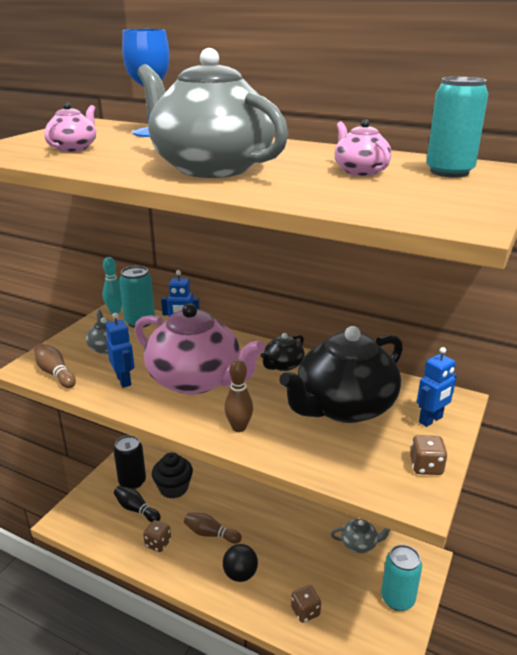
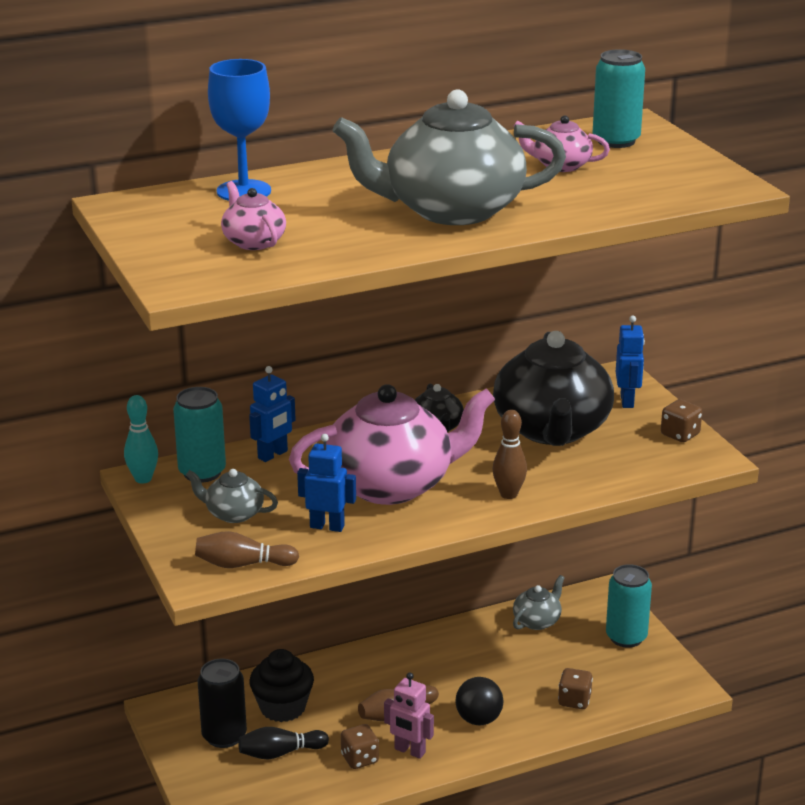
camera: 50 degrees left, 0 degrees up
none -> pink robot [384,672,434,759]

